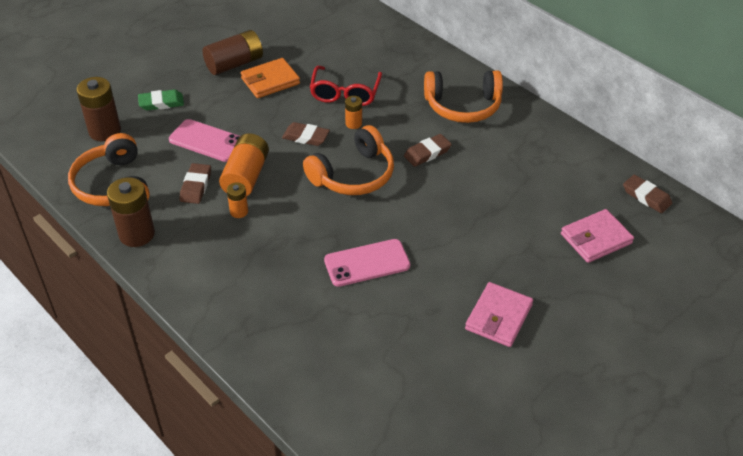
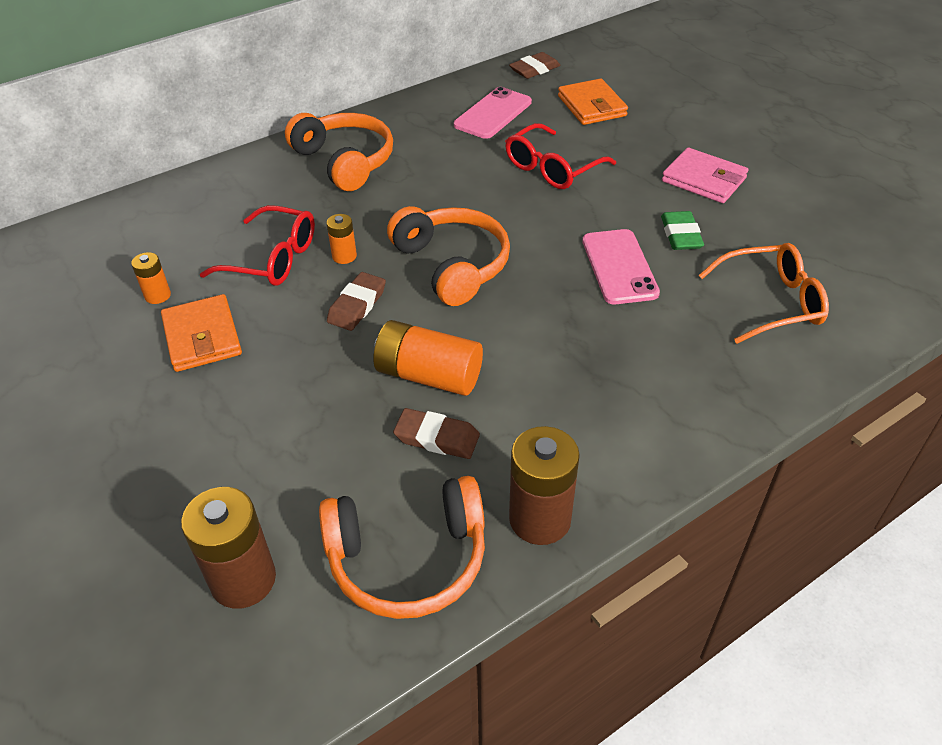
camera: 80 degrees left, 0 degrees up
green eraser [138,89,184,111] -> green eraser moved to [661,211,704,250]
pink phone [169,119,240,162] -> pink phone moved to [454,87,532,139]
brown battery [203,30,263,75] -> none
orange battery [227,182,248,218] -> orange battery moved to [131,252,171,304]
brown eraser [404,134,452,167] -> none
orange headphones [424,71,503,123] -> orange headphones turned 45 degrees counterclockwise [285,113,393,191]
pink wallet [561,209,634,263] -> orange wallet [558,78,628,125]
none -> red glasses [505,123,616,189]
none -> orange glasses [699,243,829,344]

